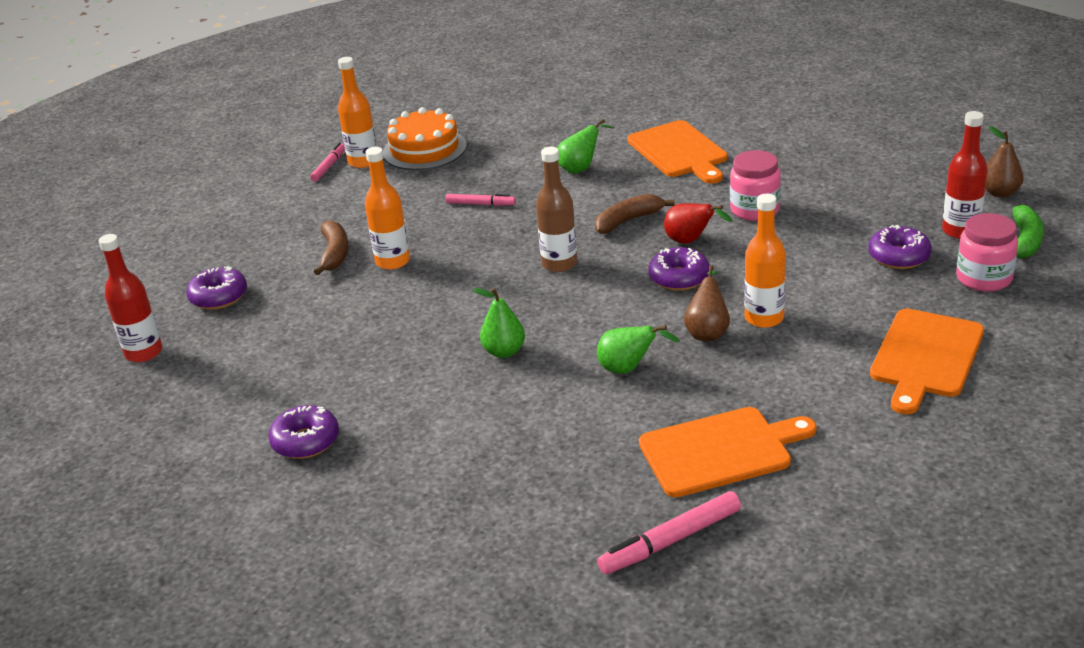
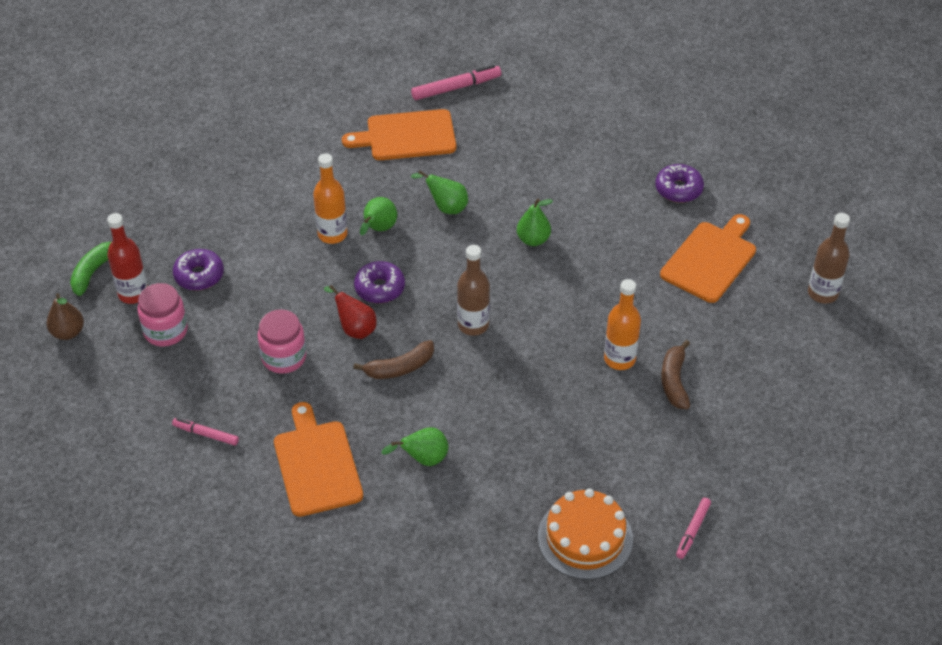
camera: 175 degrees left, 15 degrees up
red bottle [99,234,162,362] -> brown bottle [808,213,850,304]
purple donut [186,266,247,310] -> none
orange bottle [338,57,377,168] -> none
pink marker [446,194,516,206] -> pink marker moved to [172,418,239,446]
brown pear [684,265,730,341] -> green pear [360,197,397,236]
orange cutting board [870,309,984,414] -> orange cutting board moved to [660,214,756,303]
pink jar [956,213,1018,292] -> pink jar moved to [137,283,188,346]

